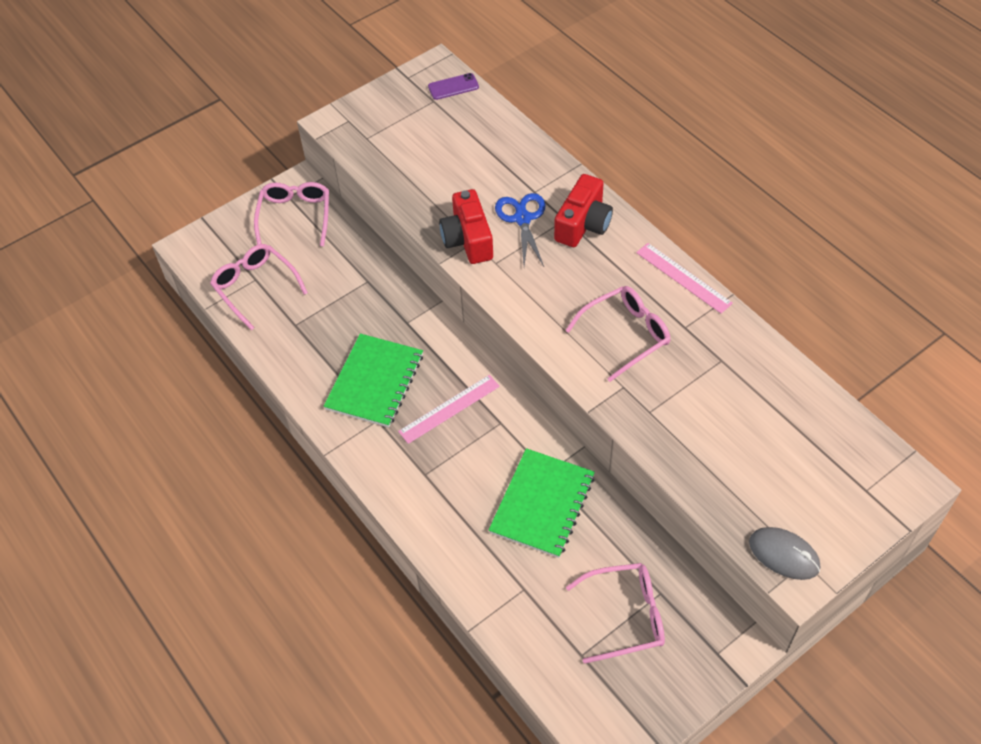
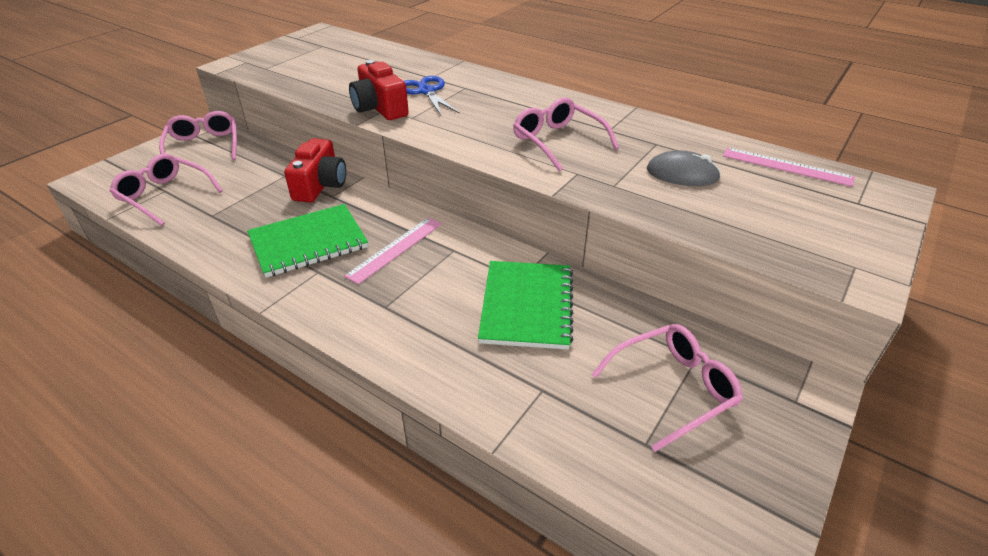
camera: 20 degrees left, 15 degrees down
green notebook [324,334,423,427] -> green notebook turned 60 degrees clockwise [247,204,368,278]
purple phone [428,73,479,100] -> none
red camera [554,174,613,247] -> red camera moved to [284,138,346,202]
pink glasses [565,286,670,382] -> pink glasses turned 75 degrees counterclockwise [513,98,619,171]
pink ruler [636,243,733,314] -> pink ruler moved to [723,147,855,187]
grey mouse [749,527,820,580] -> grey mouse moved to [647,150,721,186]

